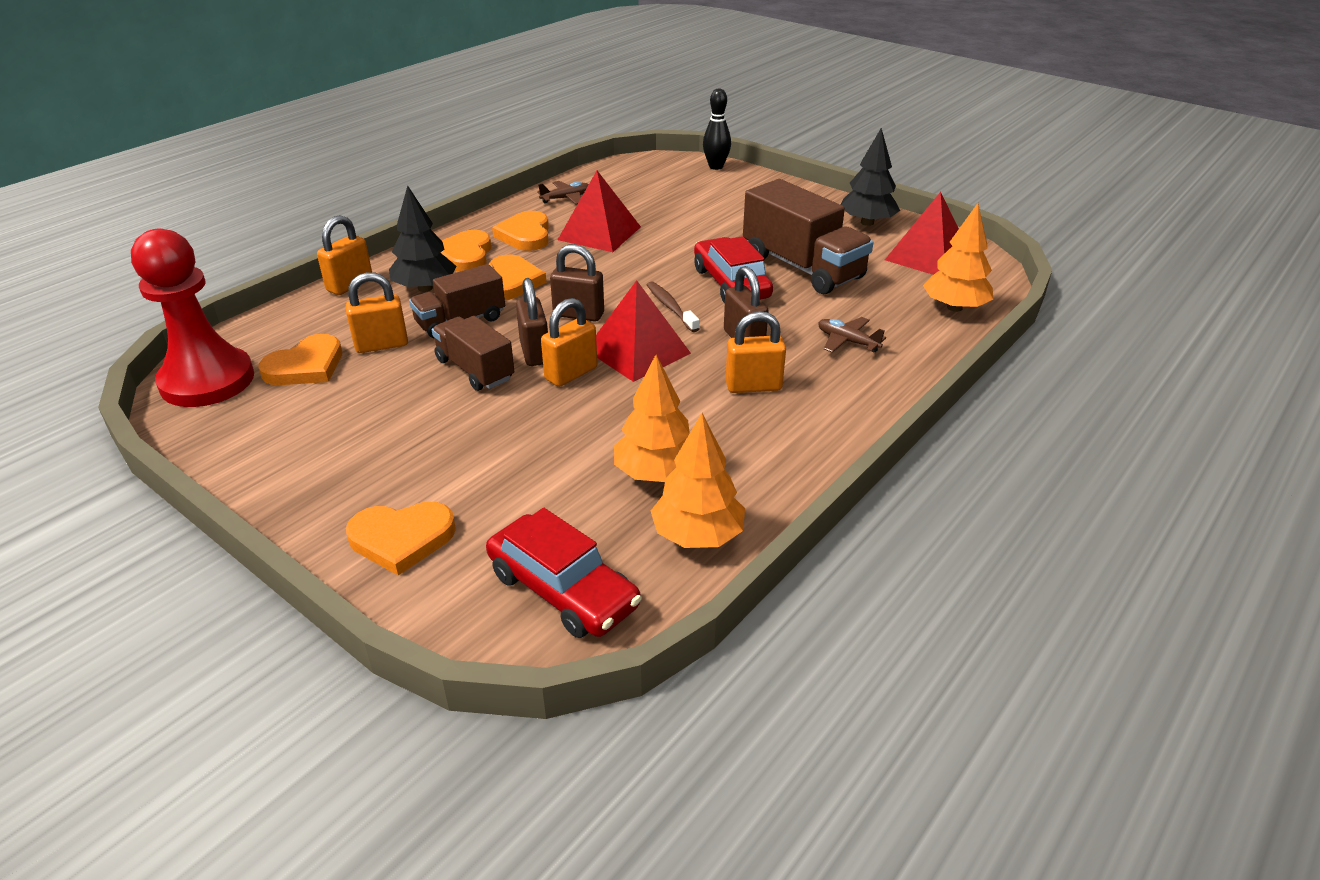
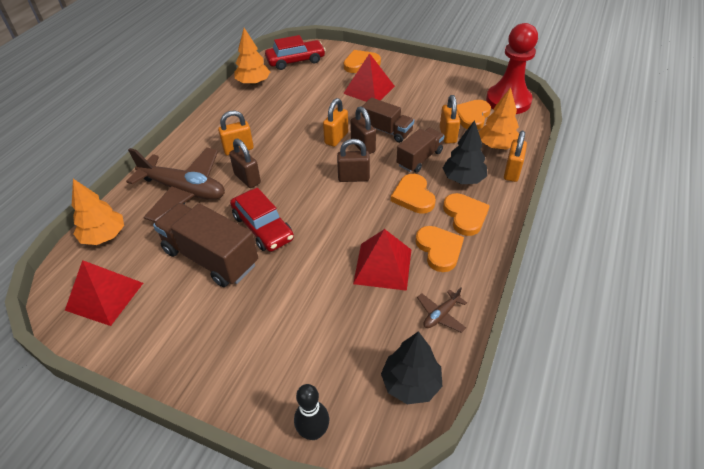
camera: 165 degrees right, 10 degrees up
orange padlock [346,272,408,353] -> orange padlock turned 60 degrees counterclockwise [440,95,460,144]
red car [486,508,642,638] -> red car turned 135 degrees clockwise [265,35,326,70]
red pyramid [596,280,691,382] -> red pyramid moved to [343,53,395,102]
orange tree [614,355,690,482] -> orange tree moved to [478,87,519,150]
brown toothbrush [647,281,700,332] -> none
brown plane [818,317,886,353] -> brown plane [126,148,225,222], size x2.34
black tree [841,128,900,226] -> black tree moved to [381,331,442,404]

